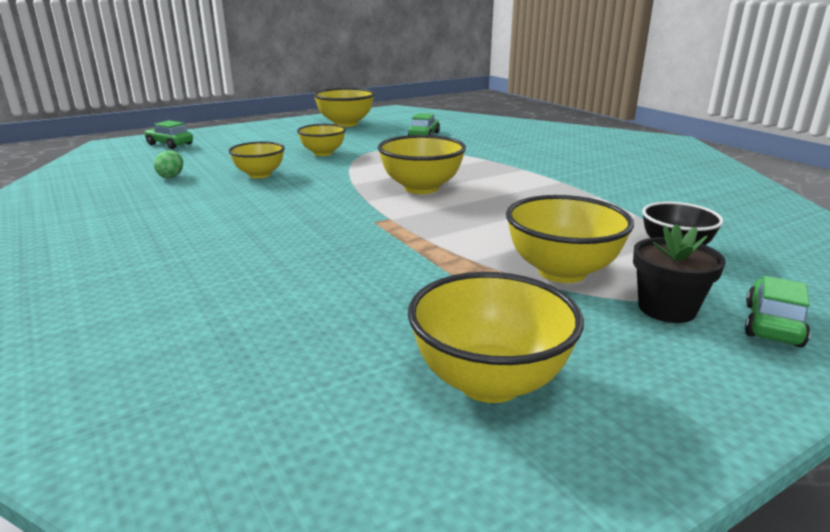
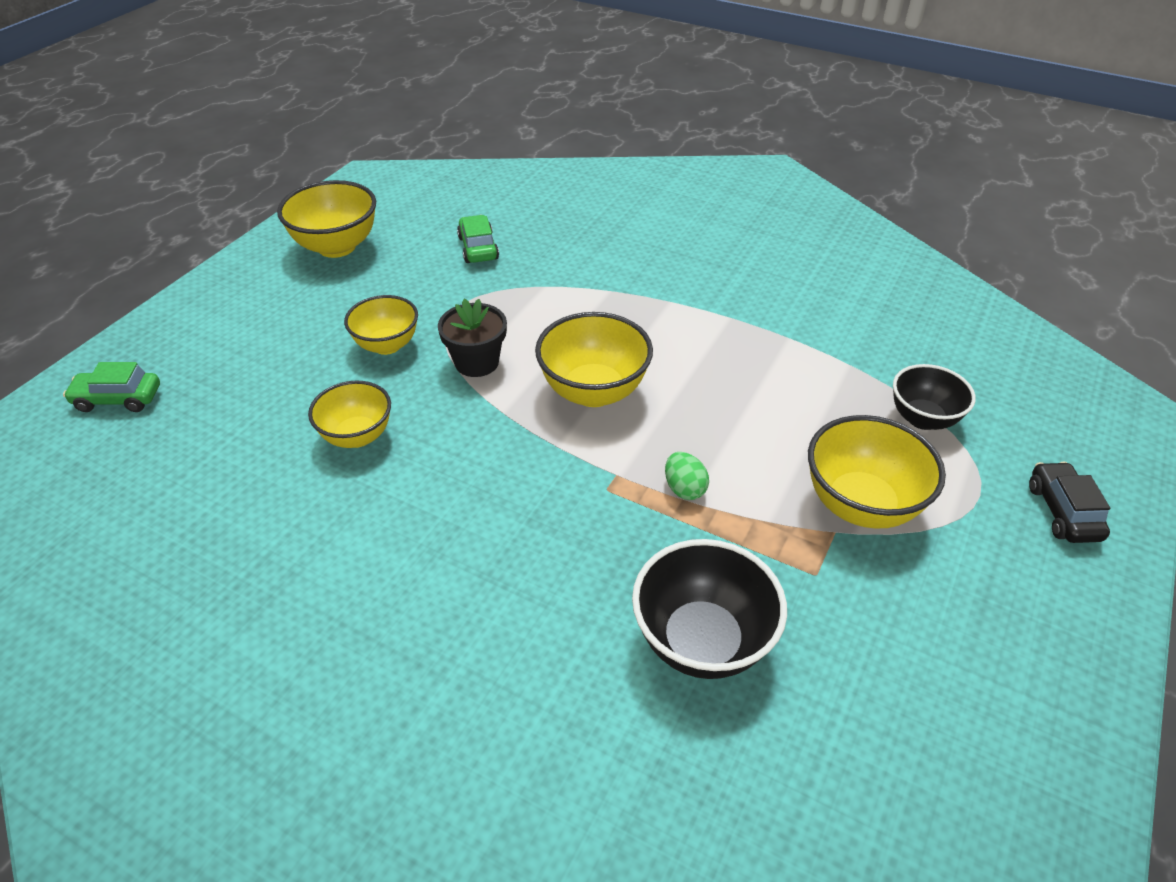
camera: 30 degrees left, 20 degrees up
green egg [154,151,183,178] -> green egg moved to [665,452,709,500]
yellow bowl [408,272,584,403] -> none
black flower pot [633,224,726,323] -> black flower pot moved to [438,299,507,377]
green car [745,276,810,347] -> black car [1029,462,1110,543]
none -> black bowl [632,539,787,679]

